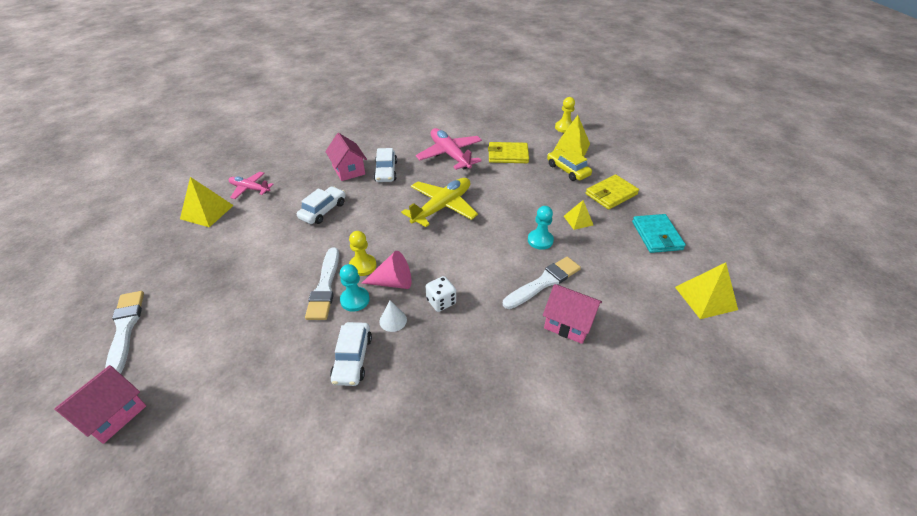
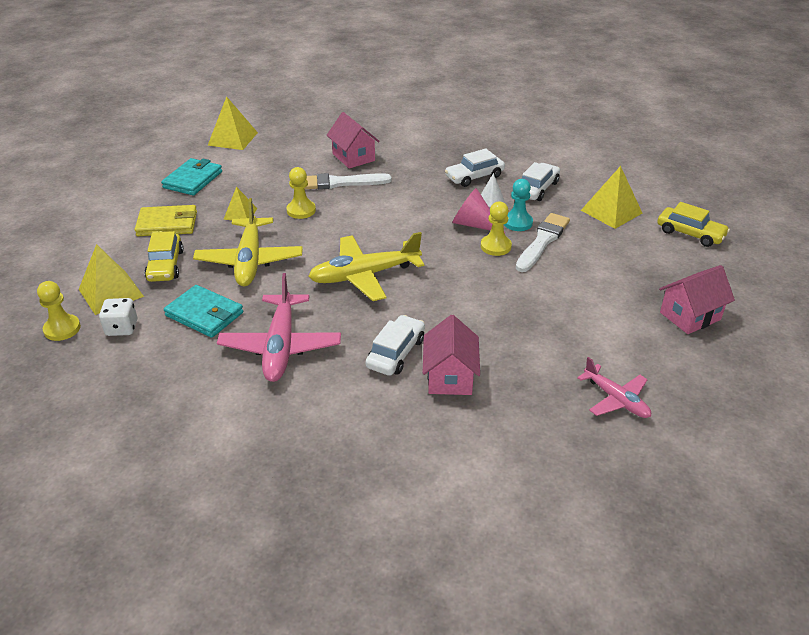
camera: 150 degrees left, 5 degrees down
pink house [54,365,146,444] -> pink house moved to [659,265,735,334]
white brush [105,291,144,374] -> none
yellow pyramid [180,177,234,227] -> yellow pyramid moved to [581,166,642,229]
white car [297,186,346,224] -> white car moved to [445,149,505,187]
white dice [425,276,456,312] -> white dice moved to [99,298,137,336]
yellow wallet [488,142,529,163] -> turquoise wallet [164,285,243,338]
turquoise pawn [528,206,554,249] -> yellow pawn [287,167,316,219]
none -> yellow plane [193,198,303,286]
none -> yellow car [657,202,730,247]

